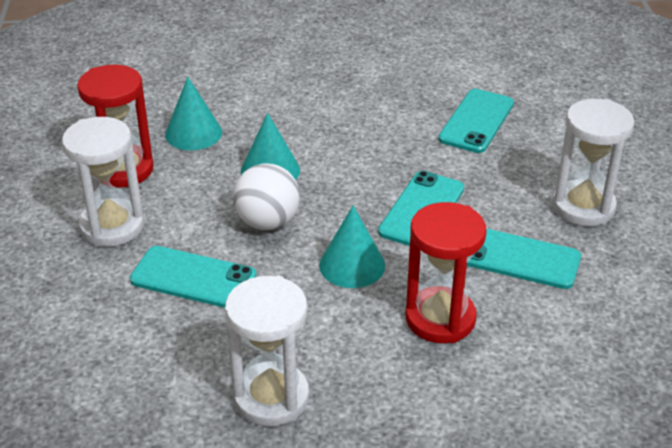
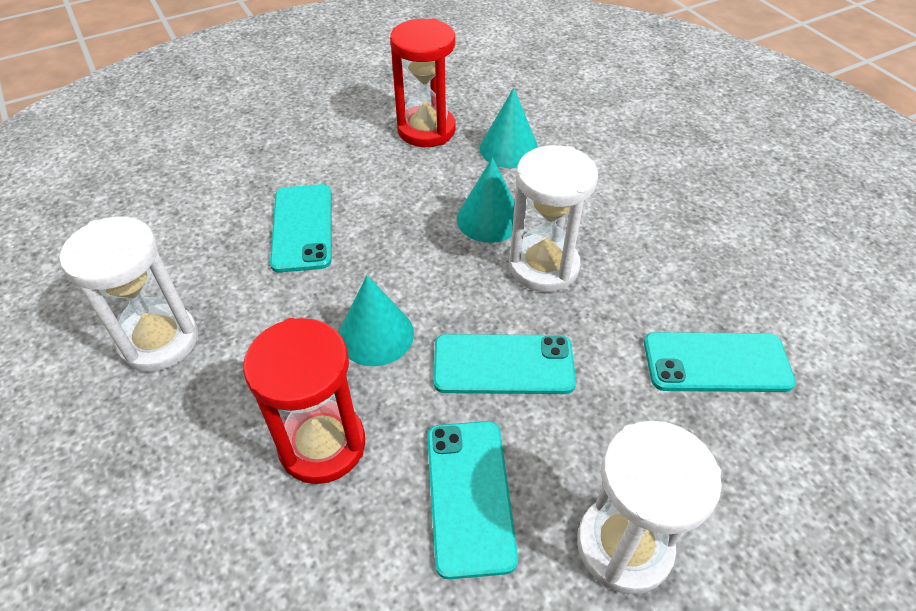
camera: 65 degrees right, 10 degrees up
white hourglass [62,117,144,247] -> white hourglass moved to [509,145,598,292]
white ball [233,163,300,230] -> none

